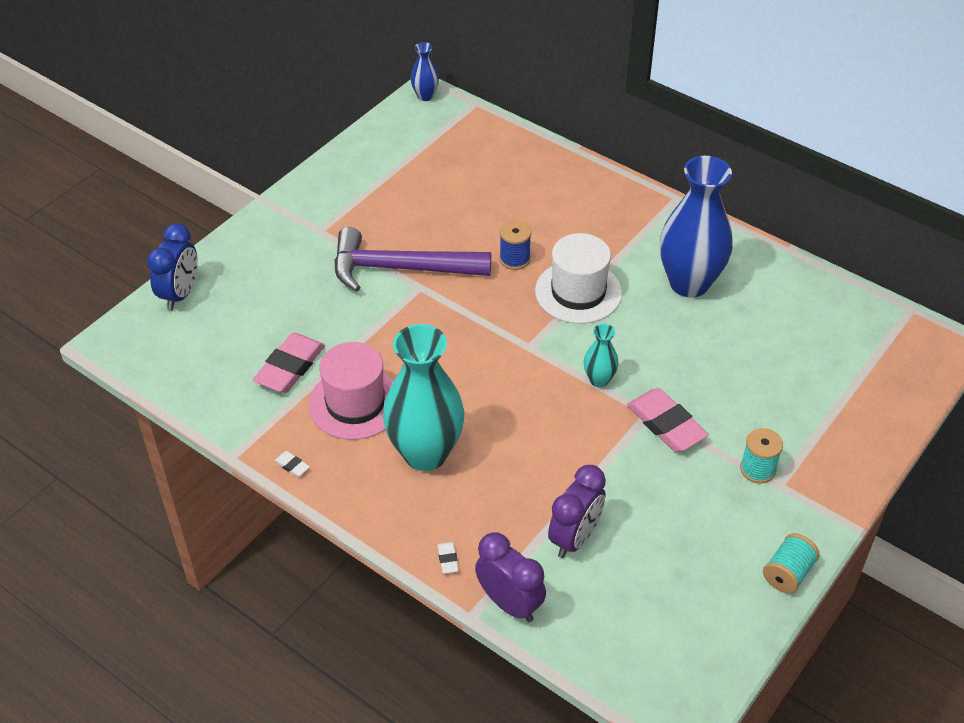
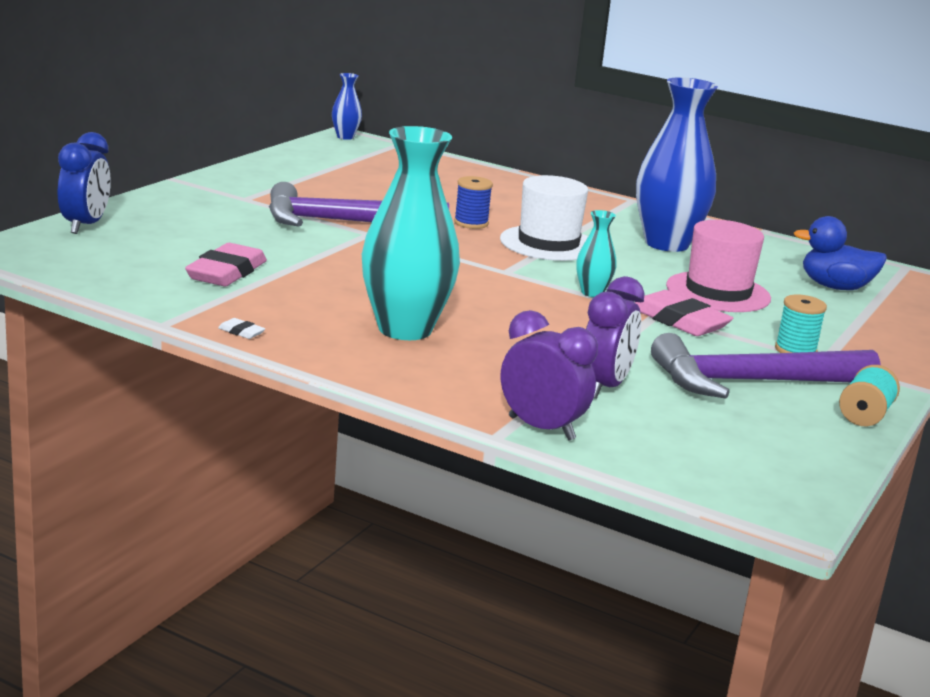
camera: 10 degrees left, 25 degrees down
pink hat [308,342,394,440] -> pink hat moved to [666,220,771,312]
white eraser [437,542,459,574] -> none
none -> purple hammer [651,333,881,399]
none -> blue duck [794,216,887,290]

